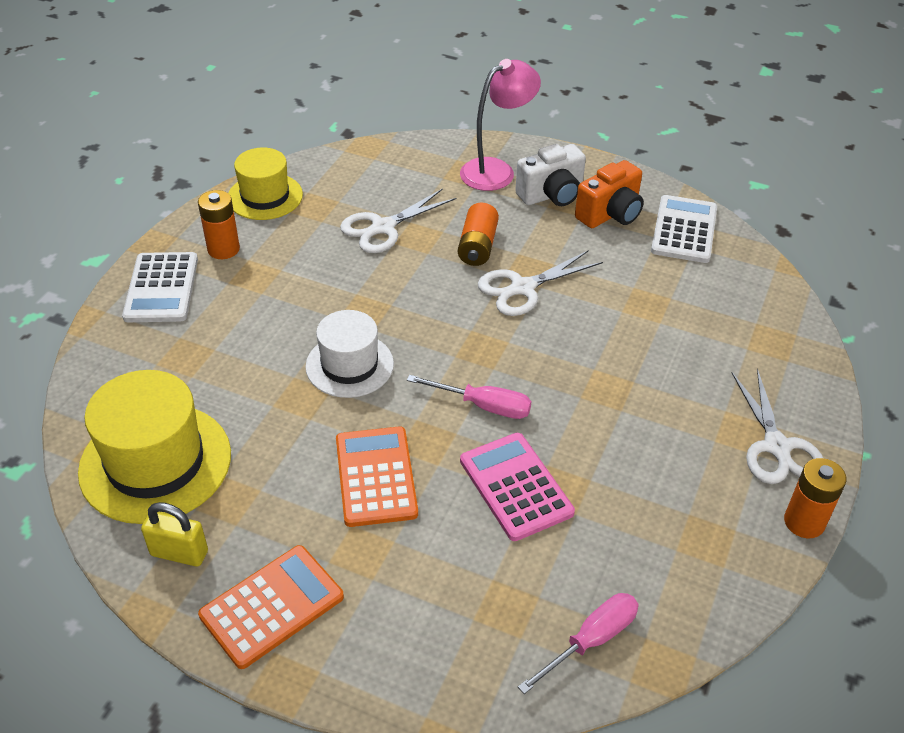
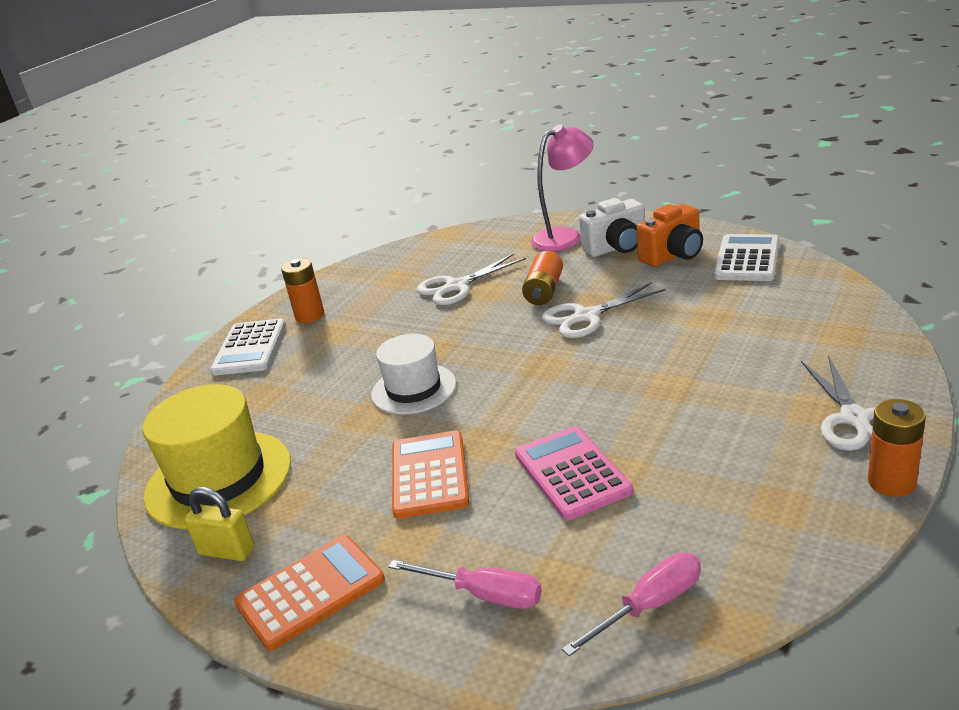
camera: 10 degrees right, 15 degrees down
yellow hat [228,148,303,220] -> none
pink screwdriver [407,375,532,419] -> pink screwdriver moved to [388,560,542,609]

